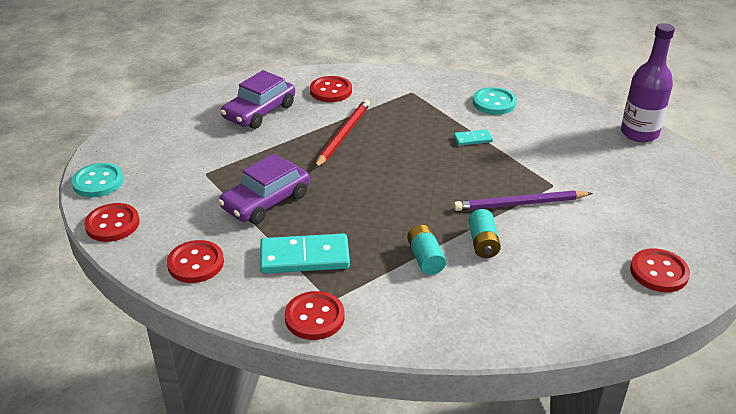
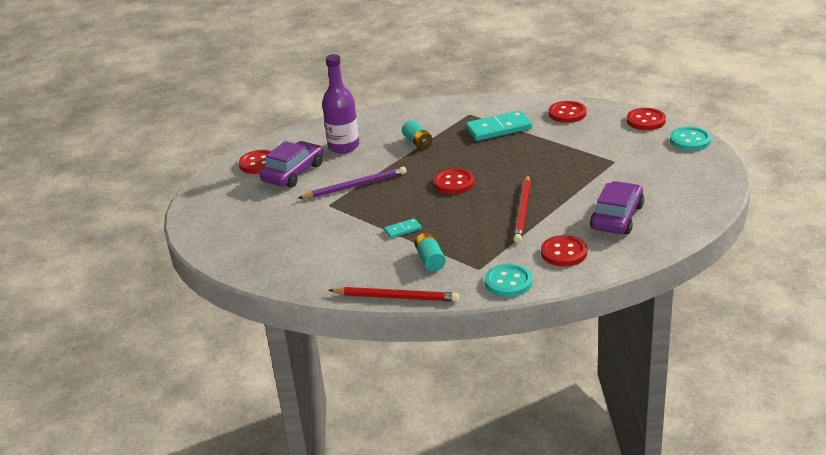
camera: 170 degrees right, 5 degrees down
purple car [218,154,310,224] -> purple car moved to [260,141,323,188]
red button [284,291,345,340] -> red button moved to [433,168,475,194]
turquoise battery [468,209,501,258] -> turquoise battery moved to [415,233,446,271]
turquoise button [473,87,517,115] -> turquoise button moved to [485,264,532,297]
purple bottle [621,23,675,142] -> purple bottle moved to [322,54,359,153]
none -> red pencil [328,287,459,302]

